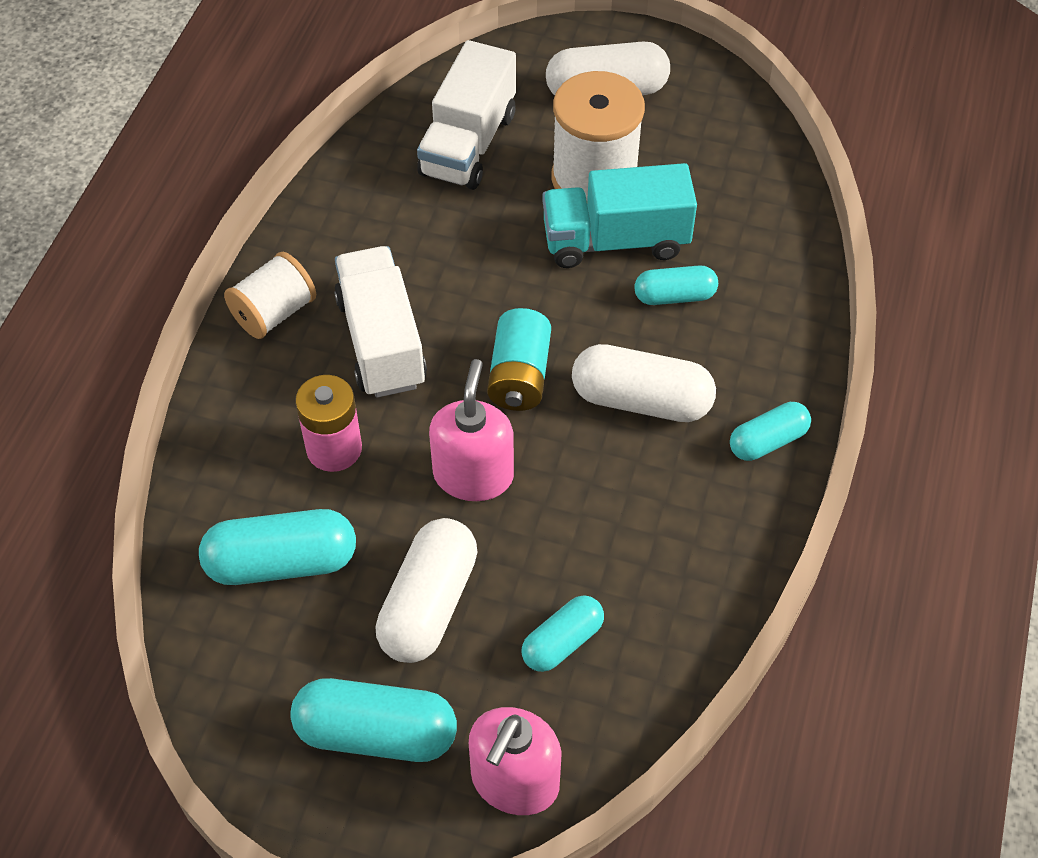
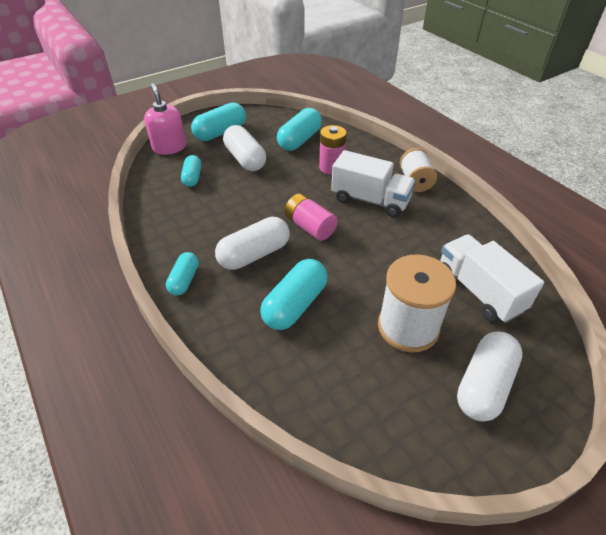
camera: 130 degrees right, 10 degrees down
pink soap dispenser [429,359,514,501] -> none
turquoise battery [487,308,551,411] -> pink battery [285,193,337,241]
turquoise truck [542,163,697,268] -> none
turquoise capsule [635,265,718,305] -> turquoise capsule [260,259,328,330], size x1.64

